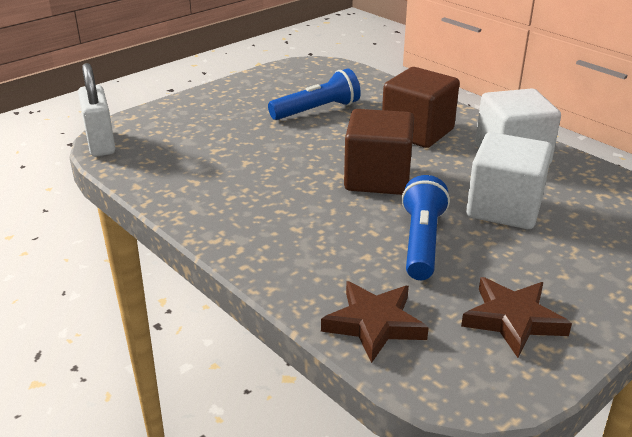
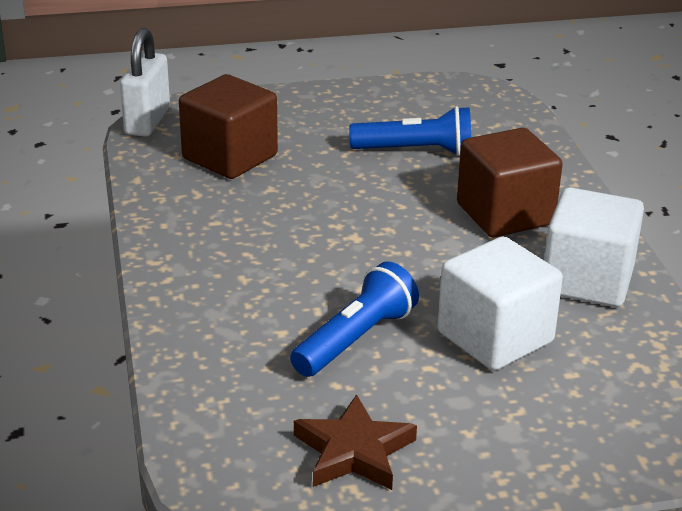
camera: 30 degrees right, 0 degrees up
brown star [321,281,429,363] -> none
brown cube [344,109,414,195] -> brown cube moved to [179,74,278,179]

